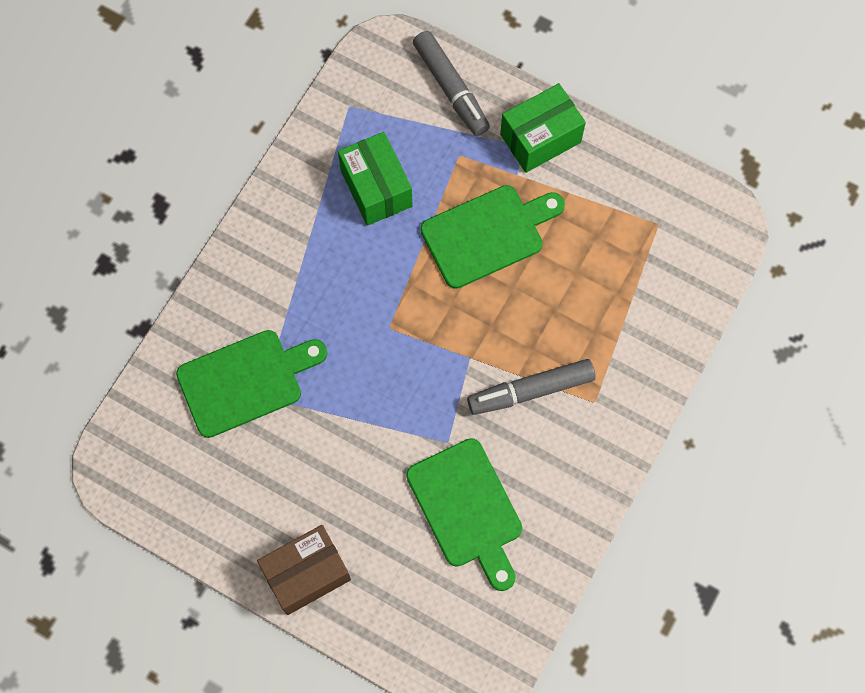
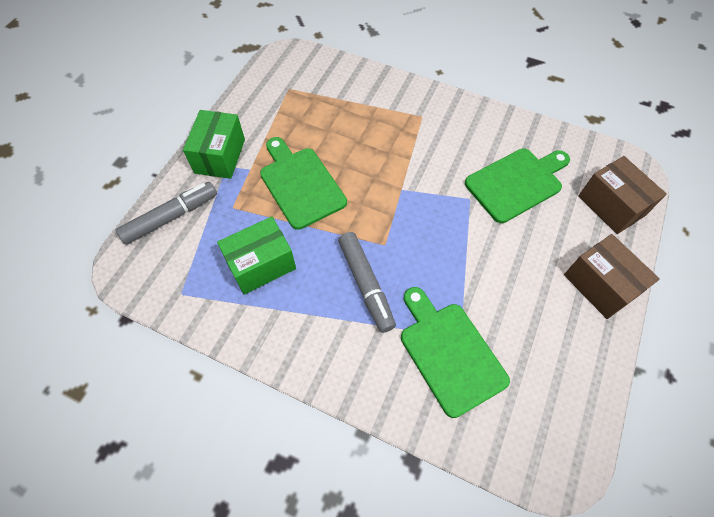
camera: 95 degrees left, 10 degrees down
grey marker [467,359,596,415] -> grey marker moved to [338,232,396,333]
green box [500,83,586,173] -> green box turned 45 degrees clockwise [183,110,245,179]
none -> brown box [578,156,667,234]

